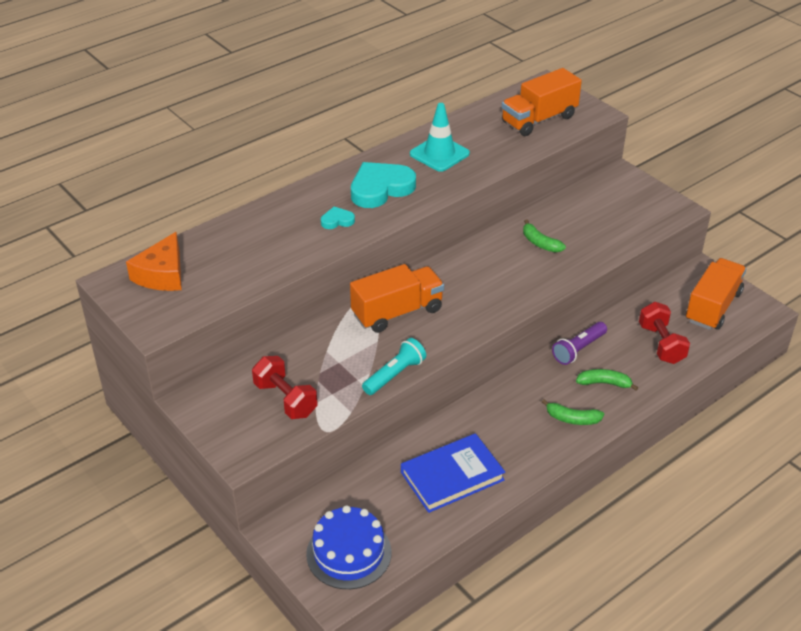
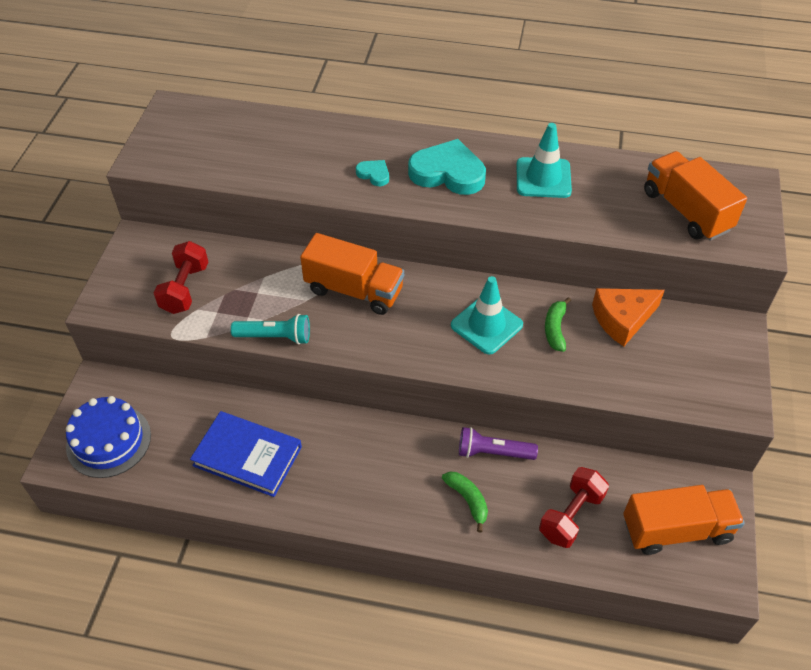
camera: 50 degrees right, 10 degrees up
orange cheese [126,232,182,291] -> orange cheese moved to [592,288,665,347]
orange truck [502,68,582,136] -> orange truck turned 45 degrees clockwise [644,151,747,241]
green banana [542,399,604,425] -> none
none -> turquoise traffic cone [451,276,523,355]

